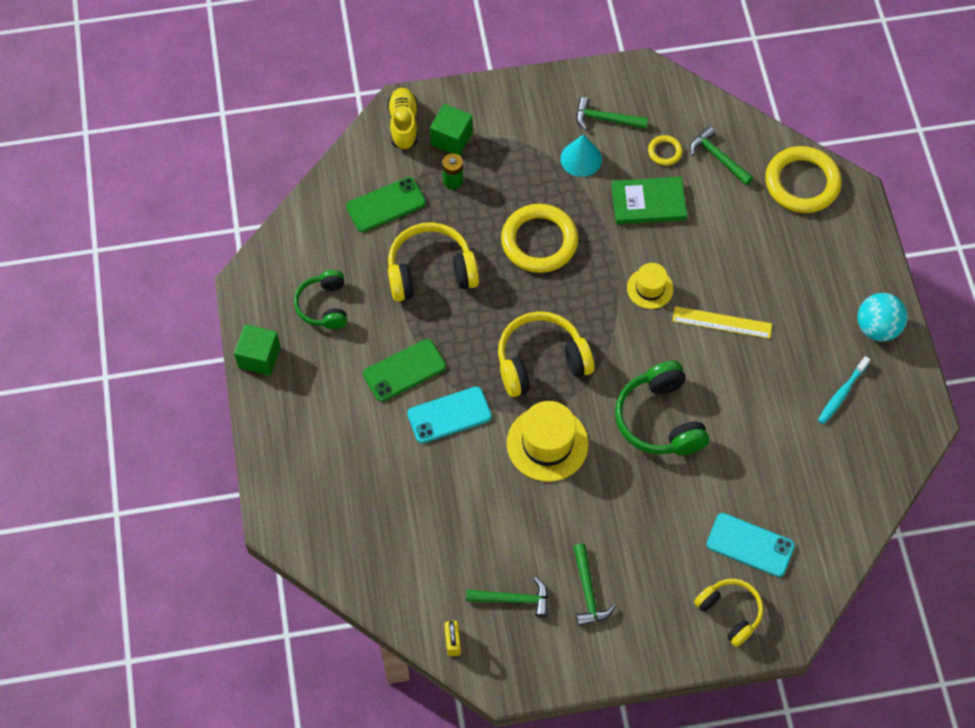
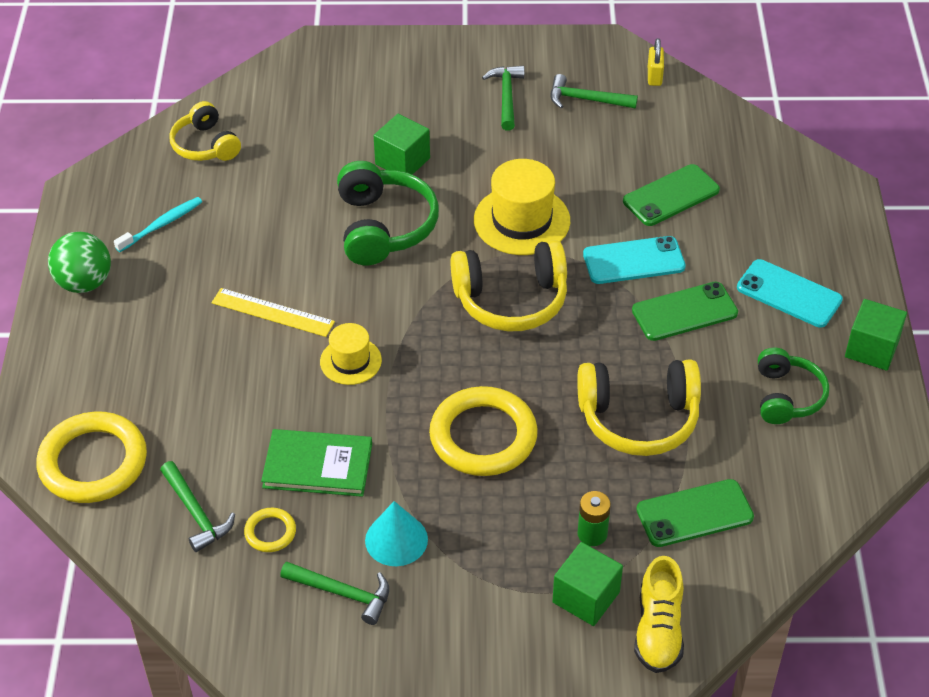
camera: 170 degrees left, 15 degrees down
yellow headphones [694,579,763,647] -> yellow headphones moved to [169,101,241,161]
turquoise phone [707,513,795,577] -> turquoise phone moved to [737,259,843,327]
turquoise ball [858,293,907,341] -> green ball [48,232,111,293]
none -> green cube [374,114,430,175]
none -> green phone [623,164,720,226]

